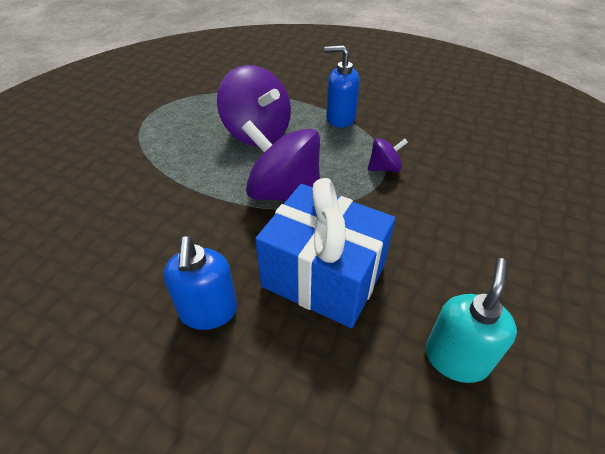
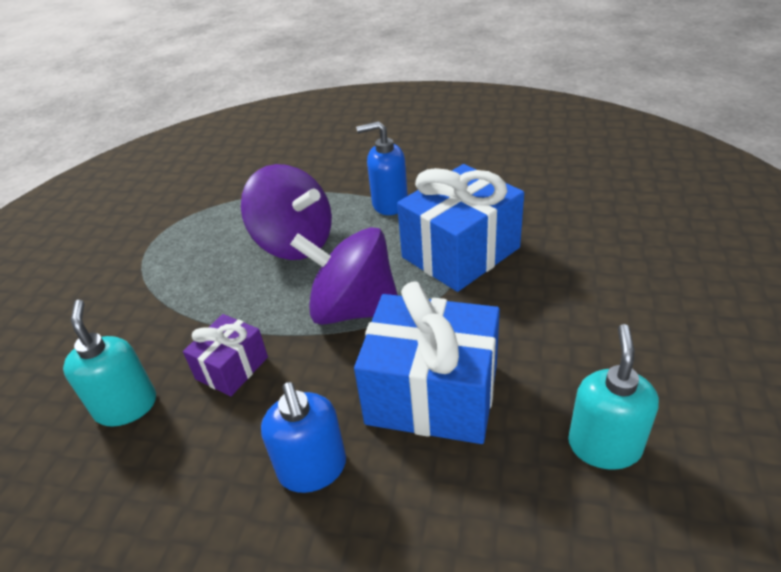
camera: 10 degrees left, 5 degrees down
purple spinning top [368,138,408,172] -> blue gift [397,164,524,292]
none -> turquoise soap dispenser [63,300,156,426]
none -> purple gift [183,314,268,396]

